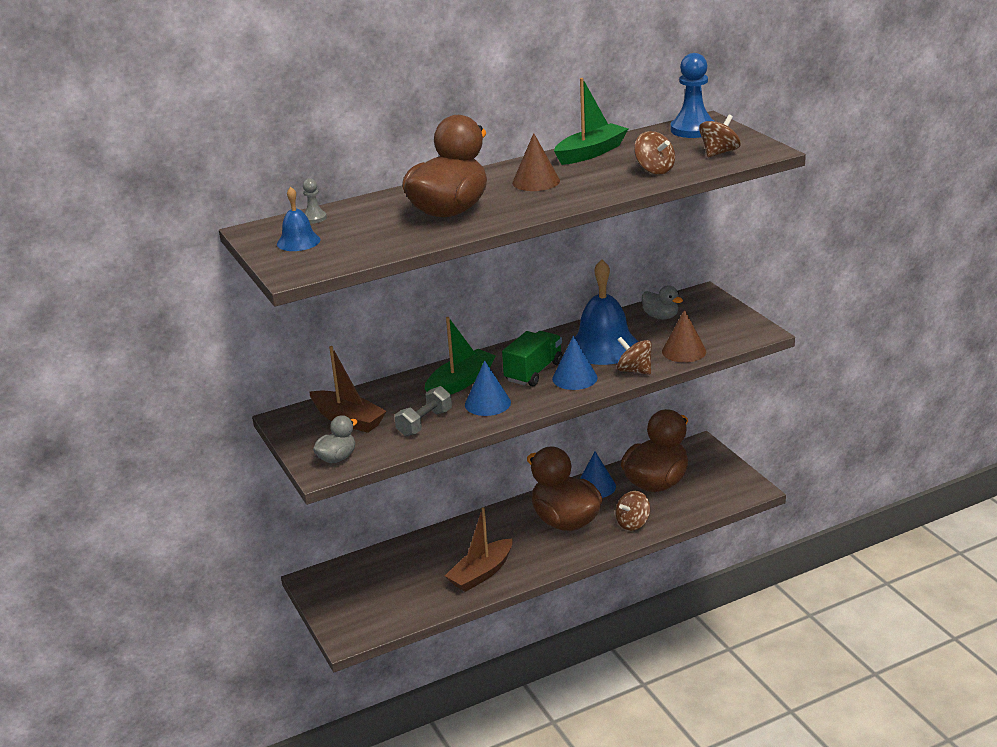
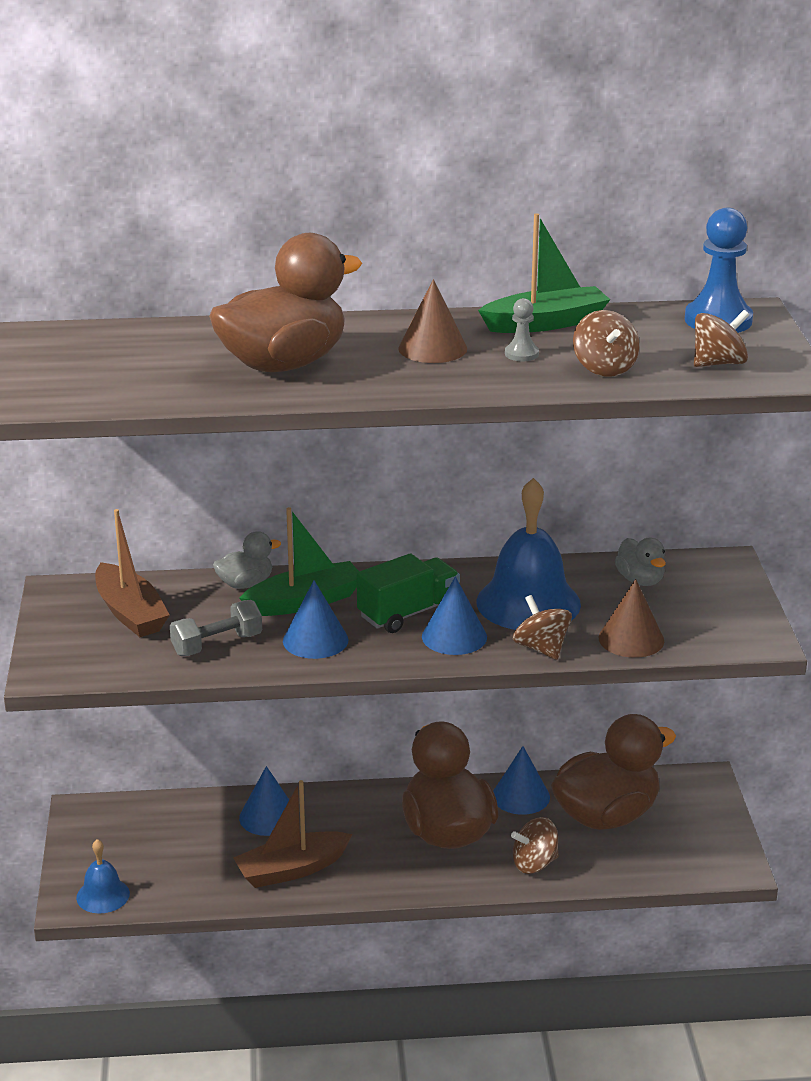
camera: 20 degrees right, 0 degrees up
blue bell [277,186,321,251] -> blue bell moved to [76,839,130,913]
grey pawn [303,178,327,223] -> grey pawn moved to [505,298,539,361]
grey duck [313,415,358,463] -> grey duck moved to [213,531,281,589]
none -> blue cone [239,766,289,836]

